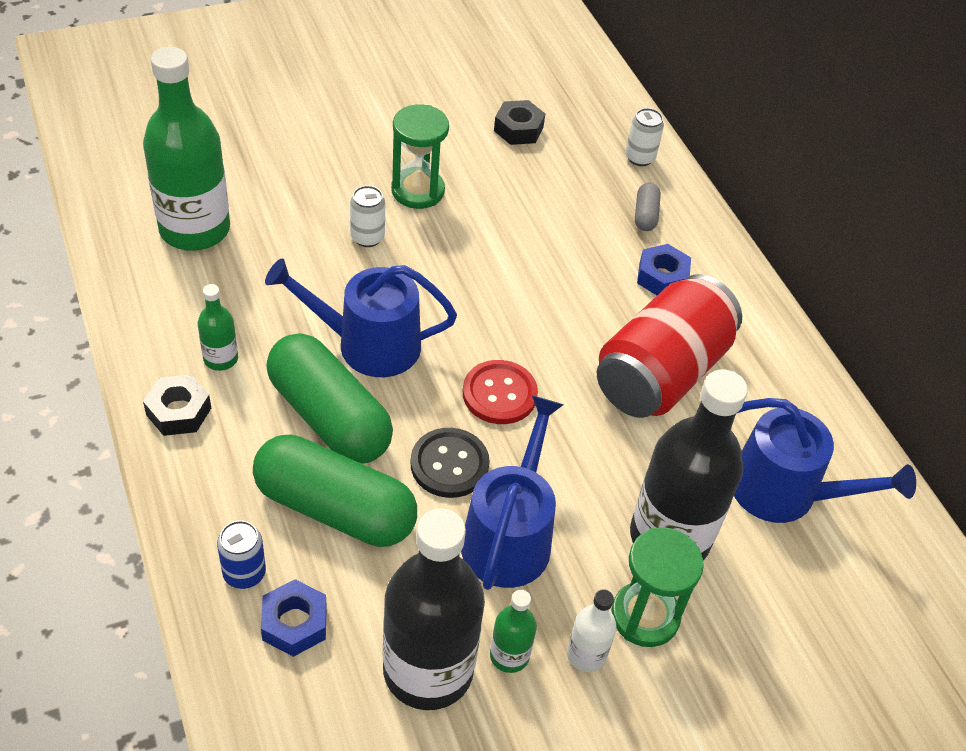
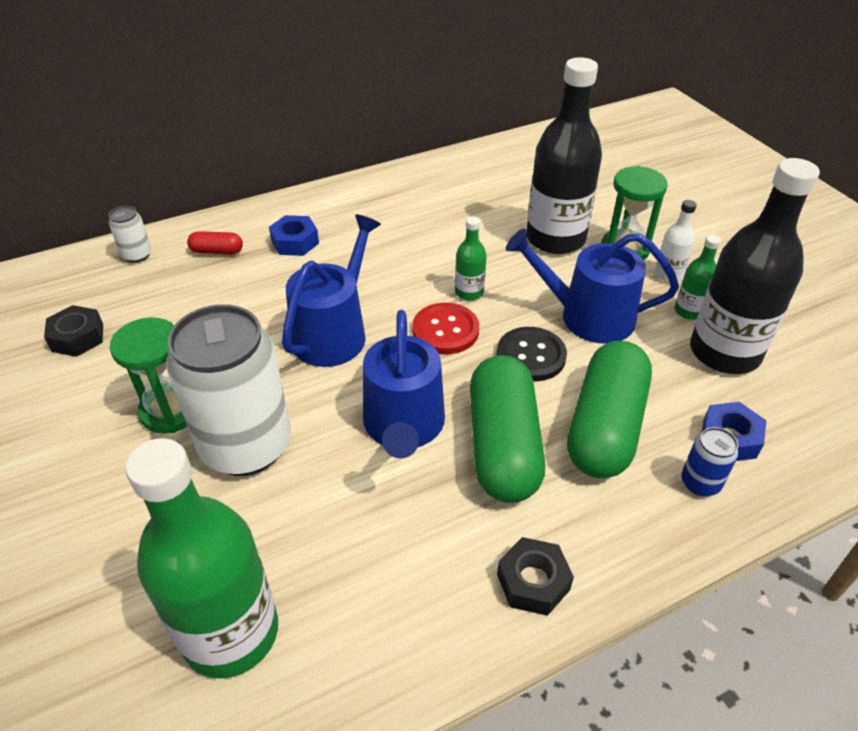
camera: 90 degrees left, 5 degrees down
green bottle [198,284,238,371] -> green bottle moved to [455,216,487,300]
green capsule [267,333,393,464] -> green capsule turned 45 degrees counterclockwise [470,355,545,503]
white can [350,185,385,247] -> white can [166,304,291,476], size x2.38
red can [597,274,742,418] -> none
grey capsule [635,183,661,231] -> red capsule [187,231,243,254]
blue watering can [734,398,916,523] -> blue watering can moved to [282,214,381,367]

